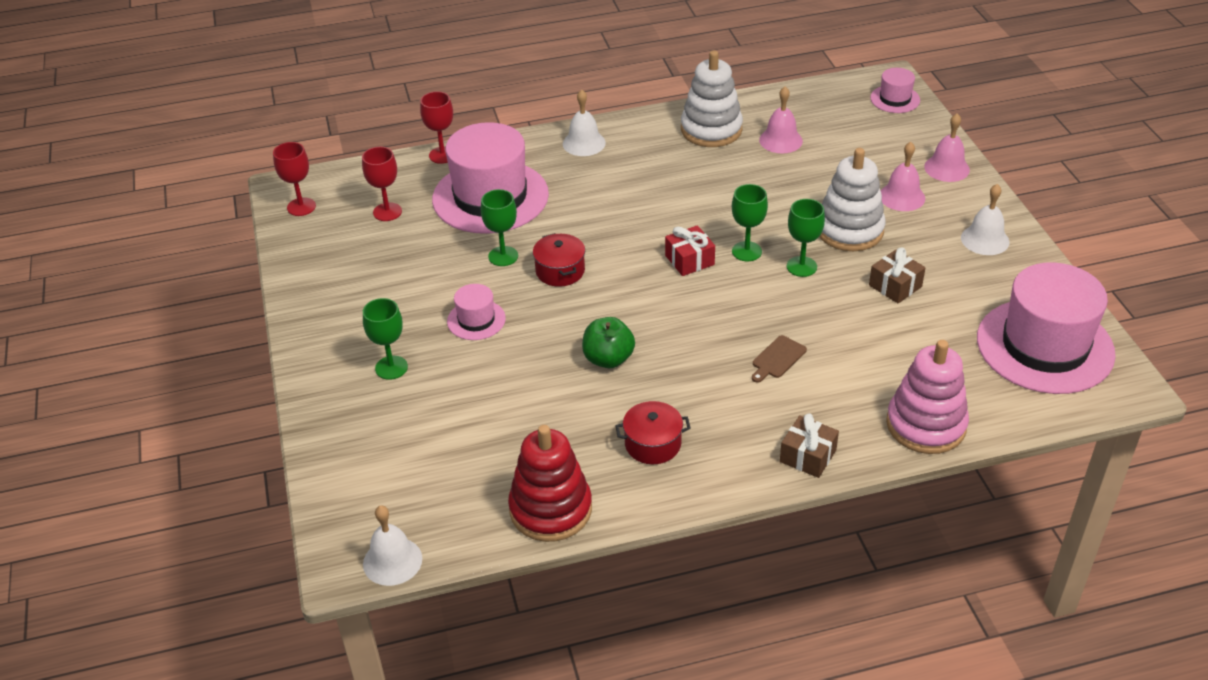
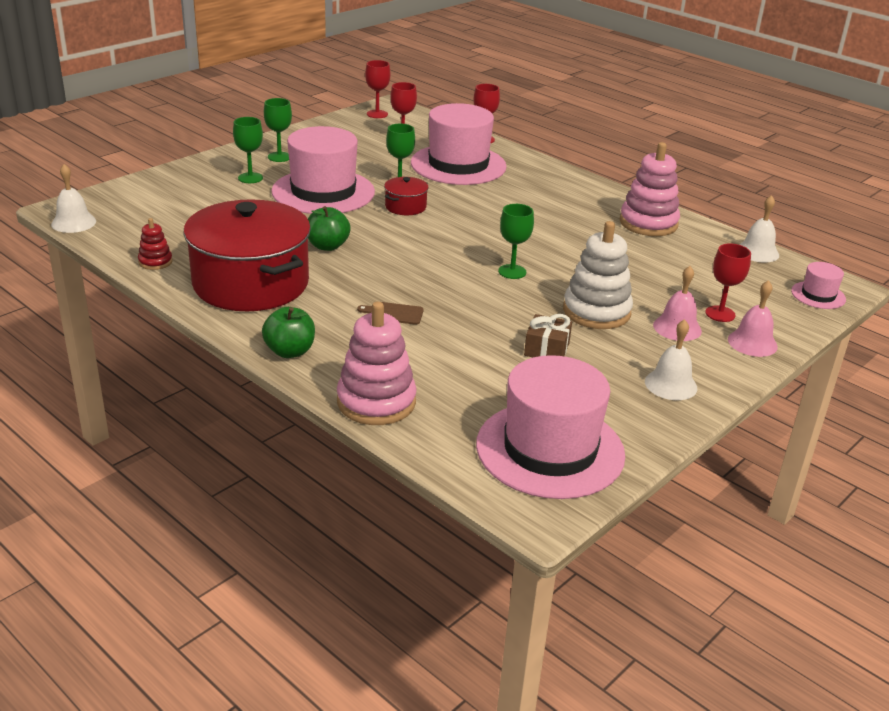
camera: 55 degrees right, 10 degrees down
pink hat [447,284,506,340] -> pink hat [271,126,375,214], size x2.20
red stacking toy [508,425,592,542] -> red stacking toy [138,218,173,270], size x0.50
white bell [563,89,606,156] -> white bell moved to [739,195,779,263]
red pot [615,401,691,464] -> red pot [184,199,311,311], size x2.40
red gift [665,225,715,276] -> none
white stacking toy [681,50,743,147] -> pink stacking toy [620,142,680,236]
pink bell [759,86,803,153] -> none
brown gift [780,413,839,478] -> green apple [262,307,315,358]
green goblet [787,199,825,277] -> green goblet moved to [264,98,292,162]
none -> red goblet [705,243,751,322]

